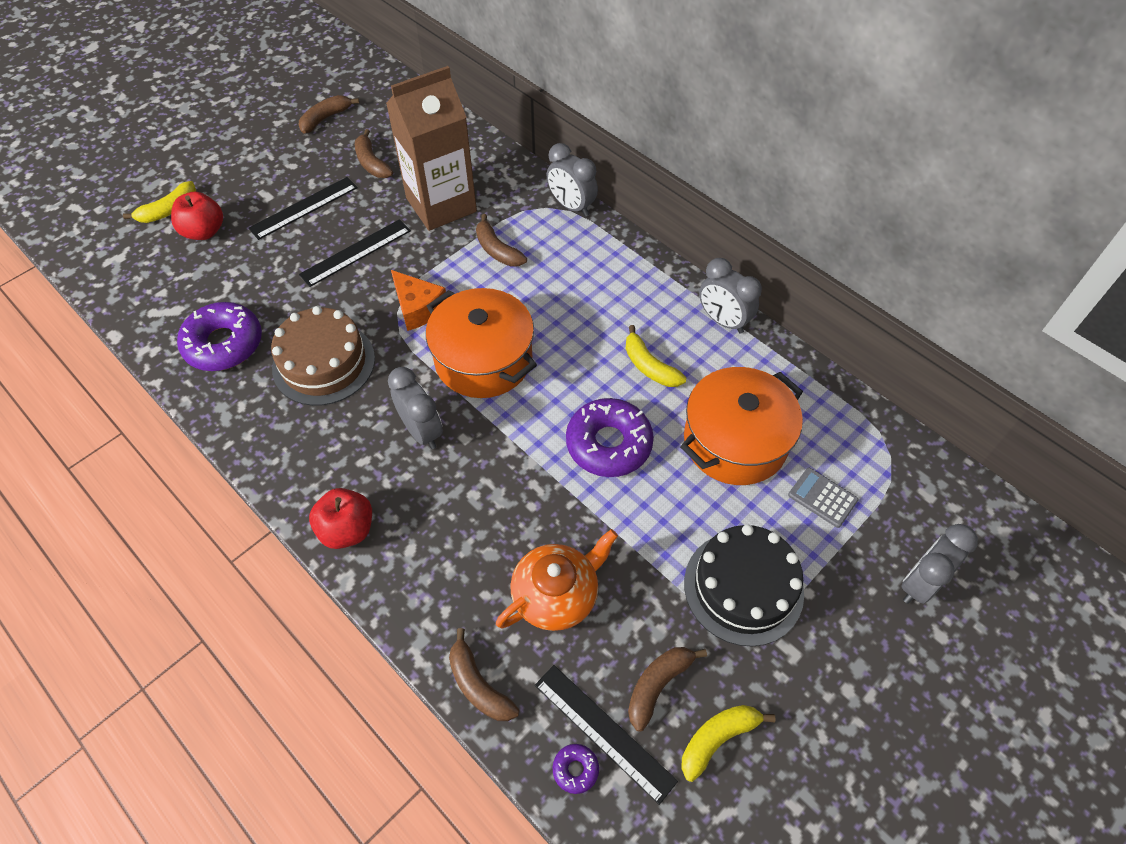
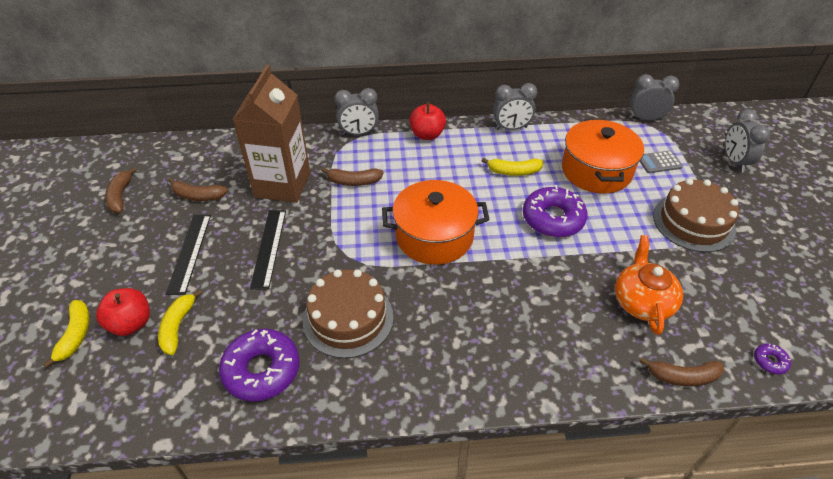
camera: 50 degrees left, 10 degrees down
red apple [309,488,372,549] -> red apple moved to [409,102,446,140]
grey clock [388,367,443,449] -> grey clock moved to [629,74,679,121]
orange cheese [391,270,446,331] -> none
black ruler [535,665,678,805] -> none
brown banana [628,647,707,731] -> none
yellow banana [682,705,776,782] -> yellow banana moved to [158,289,202,355]
black cake [684,524,804,646] -> brown cake [653,178,739,252]

